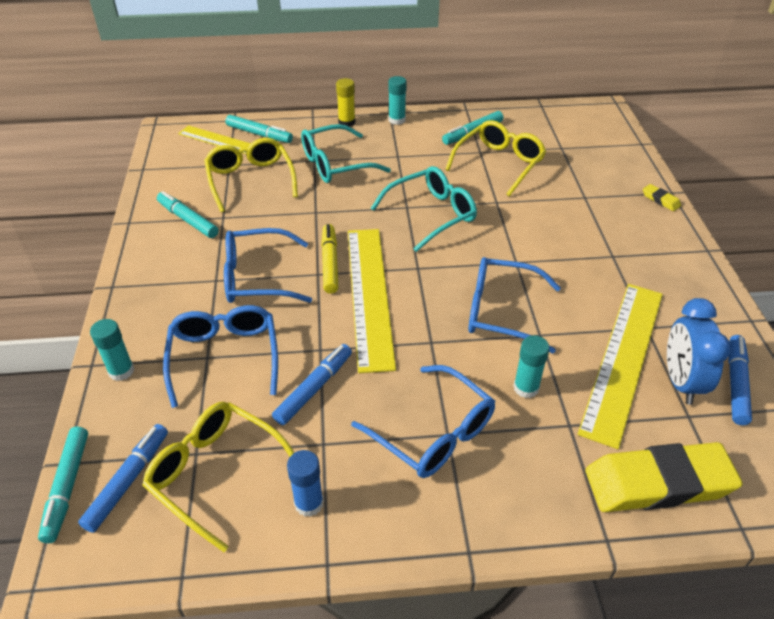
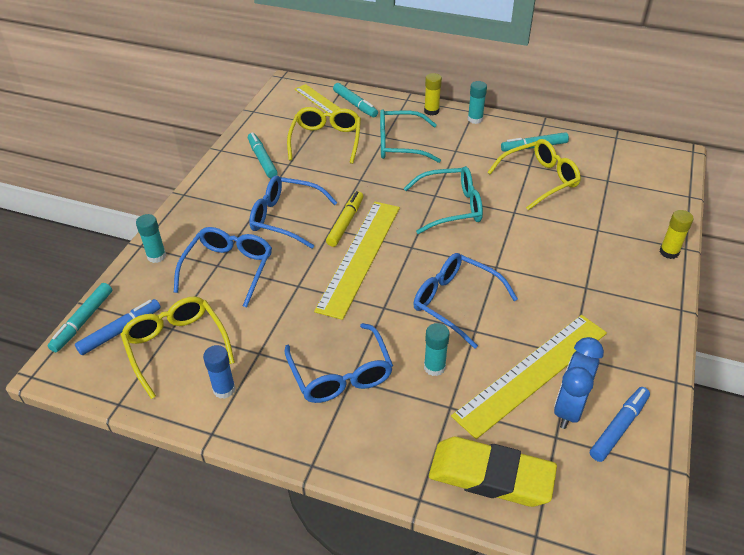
camera: 25 degrees right, 0 degrees up
blue marker [272,344,352,425] -> none
yellow eraser [643,184,681,211] -> yellow glue stick [660,210,694,259]

